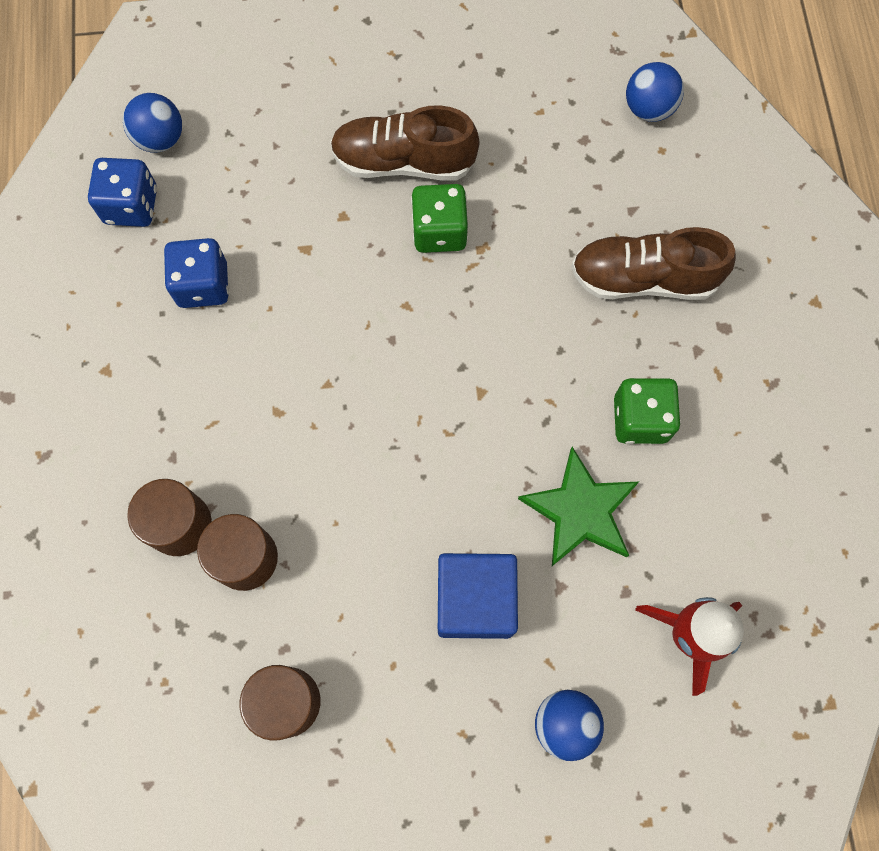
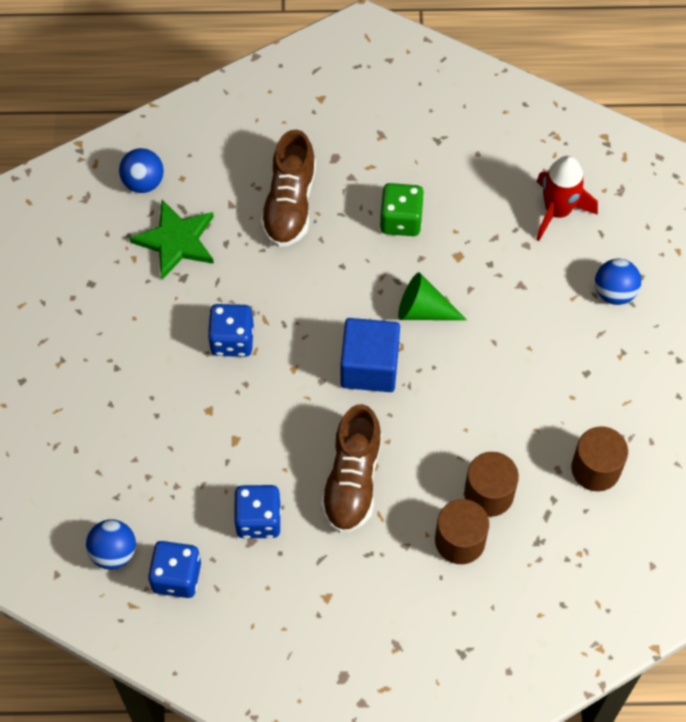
camera: 85 degrees left, 10 degrees down
brown shoe [330,105,479,181] -> brown shoe moved to [321,404,382,533]
green dice [411,184,468,253] -> blue dice [208,304,254,357]
blue cube [438,553,518,639] -> blue cube moved to [341,318,400,392]
green star [518,447,640,566] -> green star moved to [130,200,214,279]
none -> green cone [398,272,467,320]

